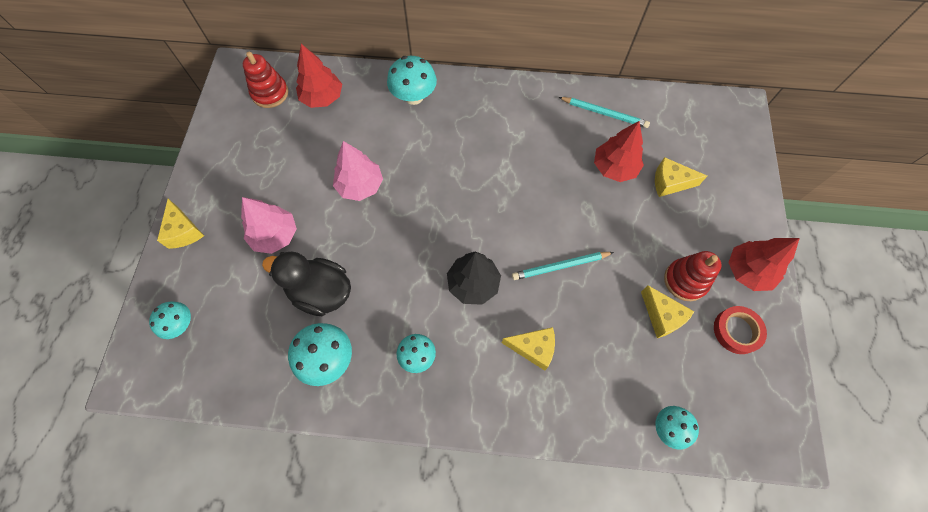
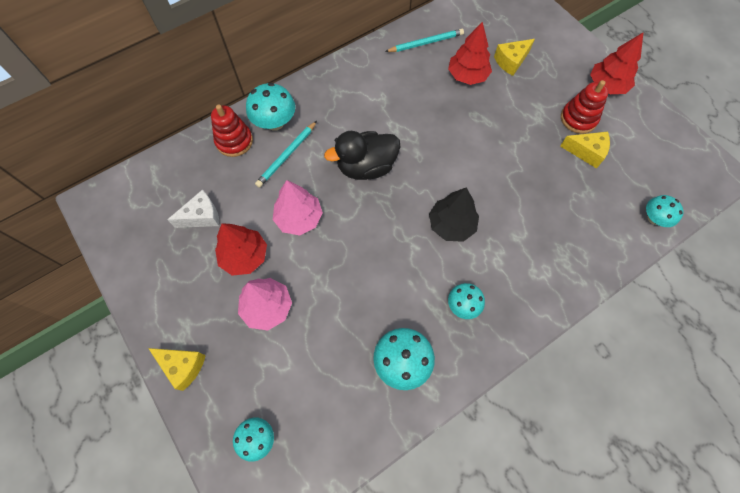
camera: 40 degrees left, 0 degrees up
red stacking toy [243,52,288,108] -> red stacking toy moved to [211,104,253,157]
black duck [262,252,351,316] -> black duck moved to [324,131,400,180]
red tree [296,44,342,108] -> red tree moved to [215,223,267,276]
yellow cheese [502,327,555,371] -> none
turquoise pencil [512,252,614,280] -> turquoise pencil moved to [255,121,317,188]
red tape [714,306,767,354] -> none
none -> white cheese [167,190,219,228]

